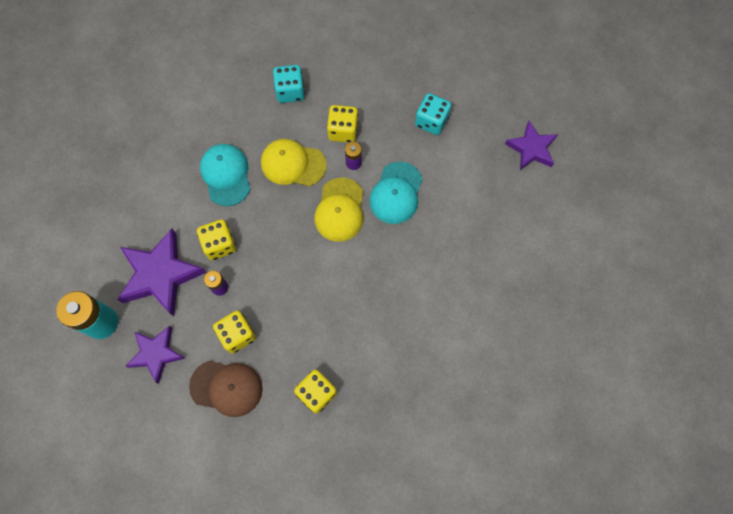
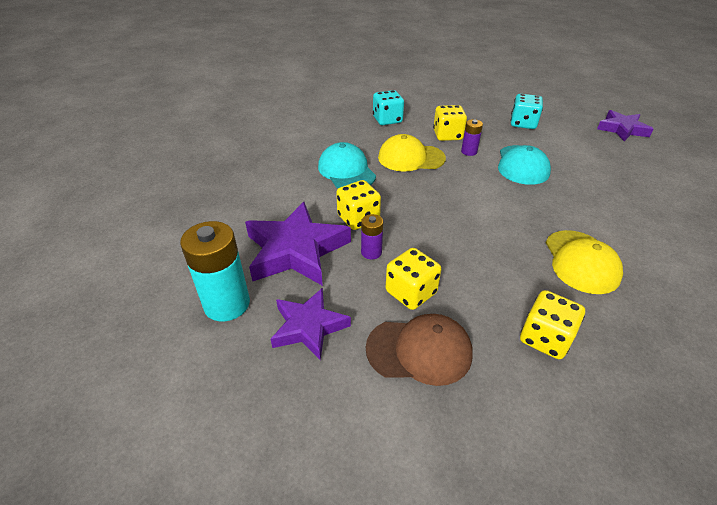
camera: 10 degrees left, 30 degrees down
yellow cap [314,178,363,242] -> yellow cap moved to [546,230,623,294]

